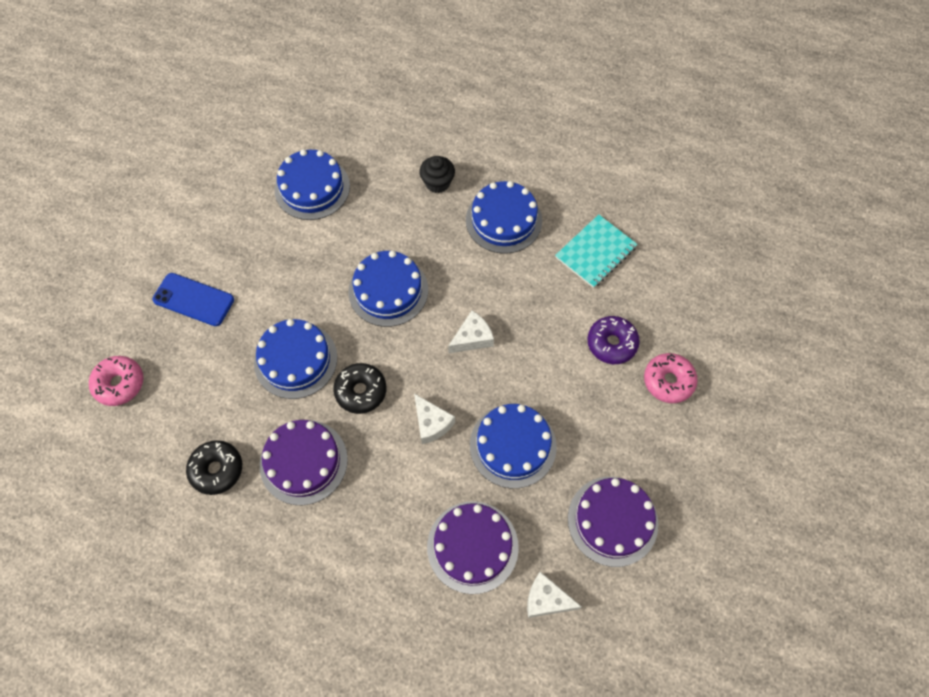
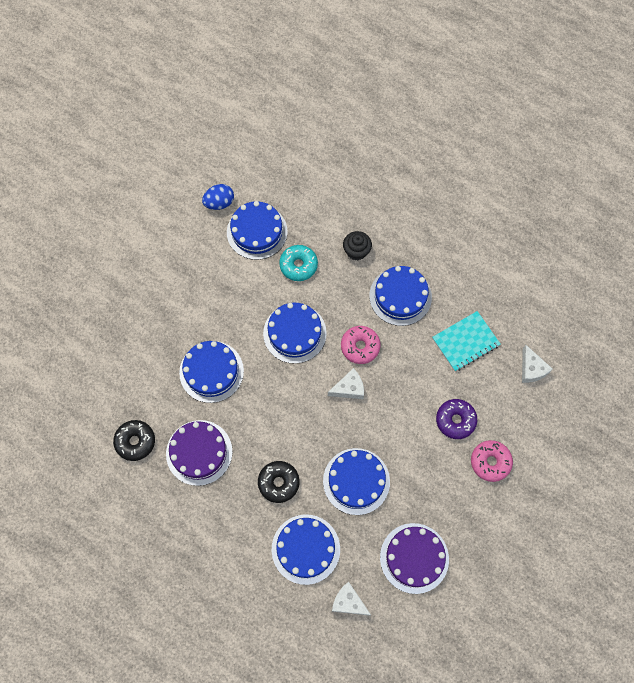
camera: 15 degrees right, 5 degrees up
pink donut [89,356,143,406] -> pink donut moved to [341,326,381,364]
blue phone [152,273,234,326] -> none
black donut [333,363,386,414] -> black donut moved to [258,461,300,503]
white cheese [414,394,455,444] -> white cheese moved to [522,345,553,383]
purple cake [427,501,519,594] -> blue cake [272,514,340,585]
none -> blue egg [202,184,234,210]
none -> turquoise donut [279,245,318,281]

